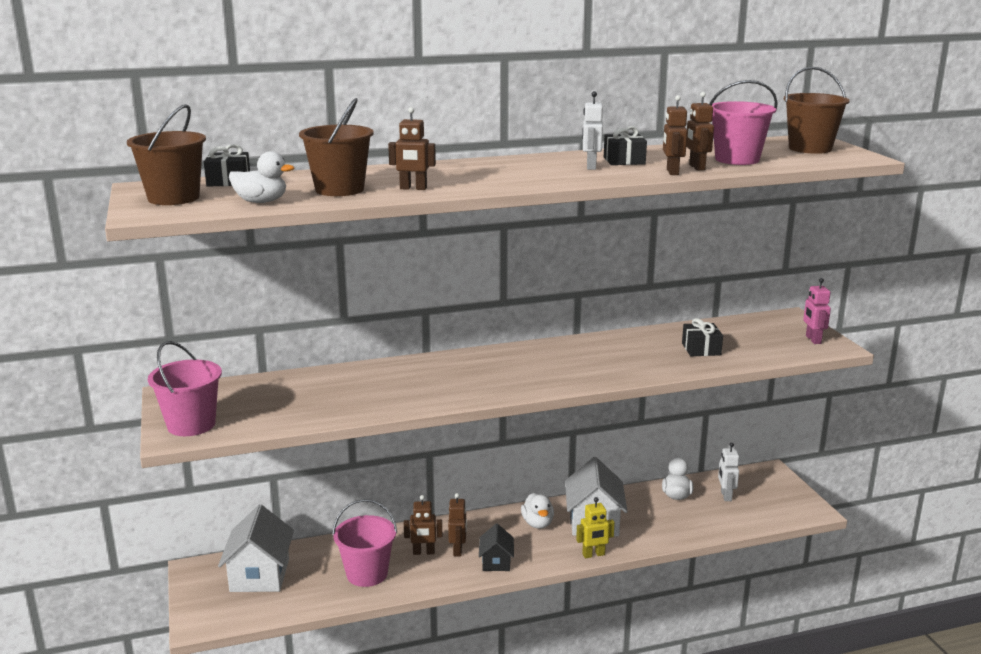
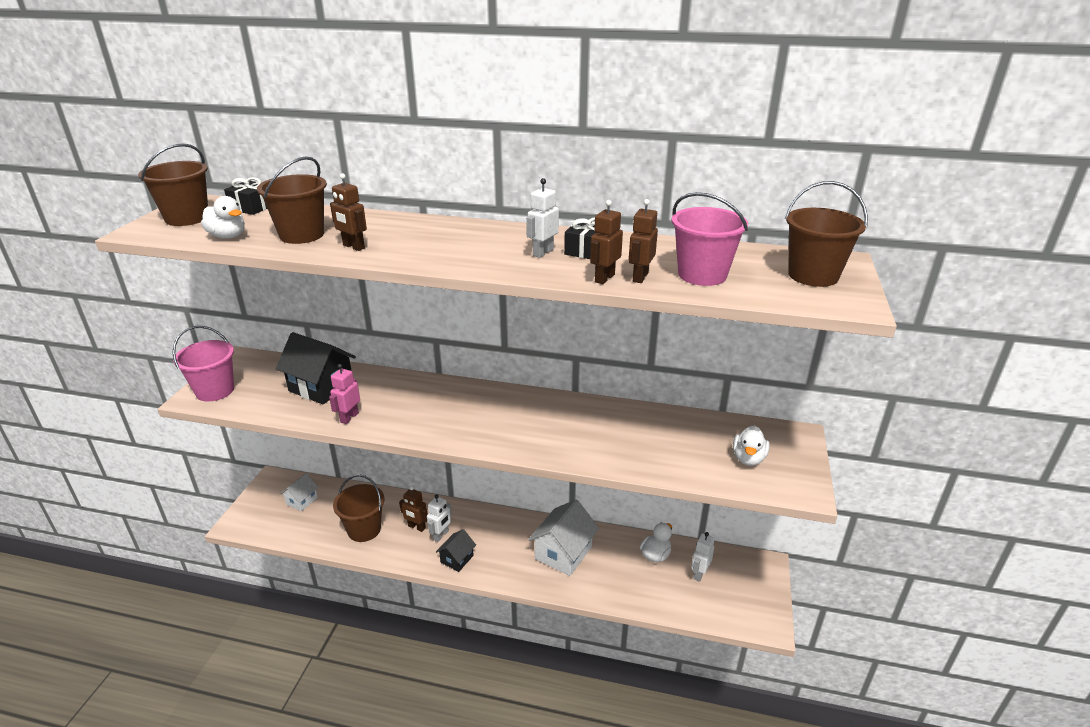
camera: 30 degrees right, 10 degrees up
white house [218,505,294,592] -> white house [280,473,319,511], size x0.56
pink bucket [332,499,397,587] -> brown bucket [333,474,384,542]
brown robot [448,493,467,556] -> white robot [427,494,452,542]
white duck [521,493,554,529] -> white duck moved to [733,425,770,466]
yellow robot [576,497,615,558] -> none
black gift [682,318,723,356] -> none
pink robot [803,278,831,344] -> pink robot moved to [329,364,360,424]
none -> black house [276,332,356,404]

